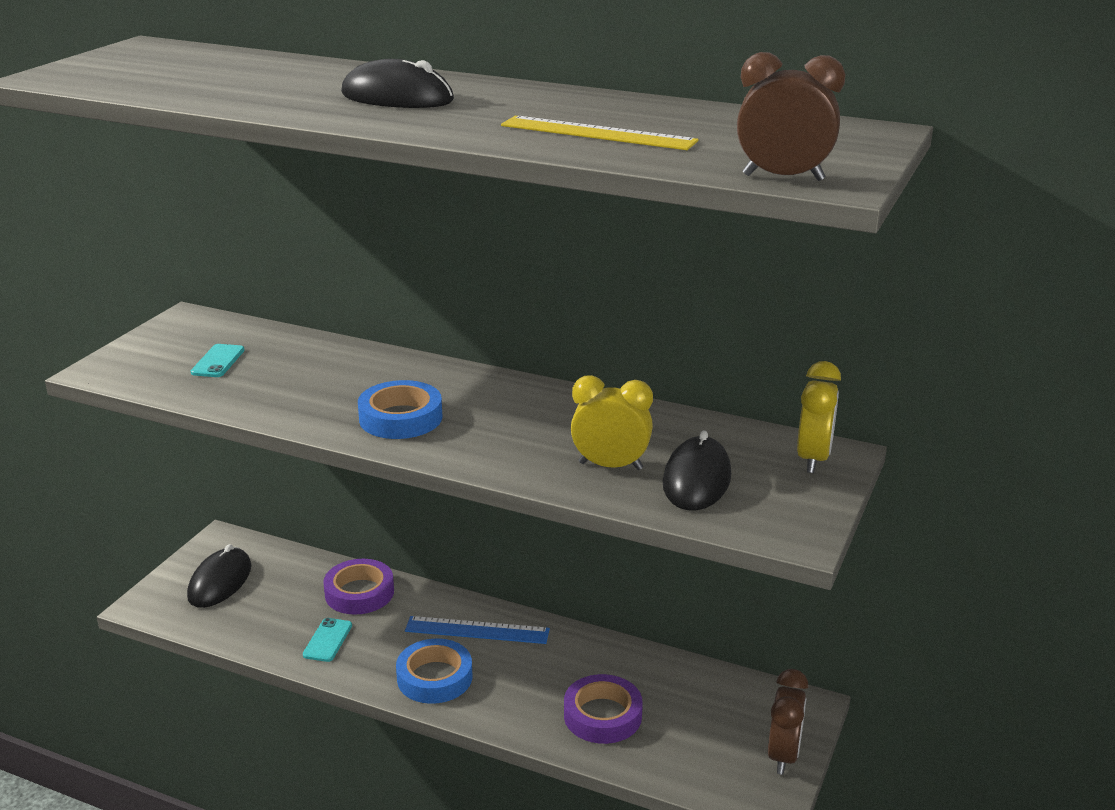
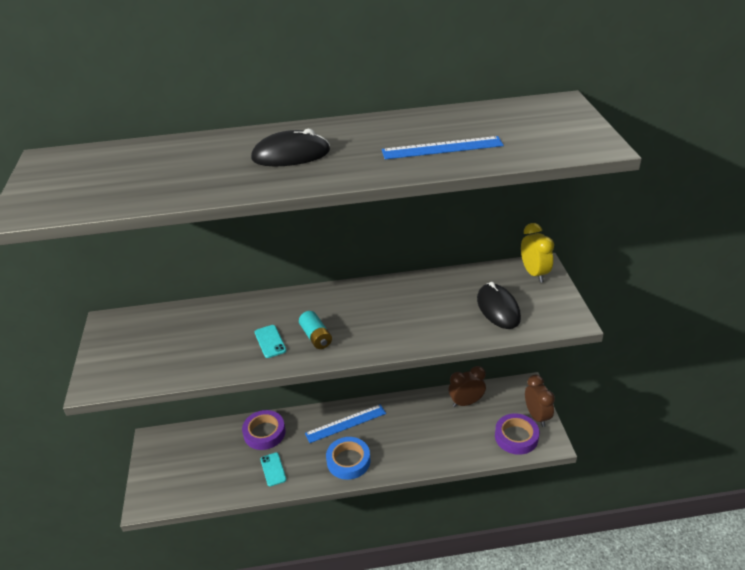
camera: 30 degrees left, 10 degrees up
black mouse [187,544,251,608] -> none
turquoise phone [191,344,245,377] -> turquoise phone moved to [255,325,286,358]
blue tape [358,380,443,439] -> turquoise battery [299,311,332,349]
yellow ruler [501,116,699,150] -> blue ruler [382,136,504,159]
purple tape [564,674,643,744] -> purple tape moved to [495,413,539,455]
yellow clock [571,375,653,470] -> none
brown clock [737,52,845,181] -> brown clock moved to [448,366,486,407]

